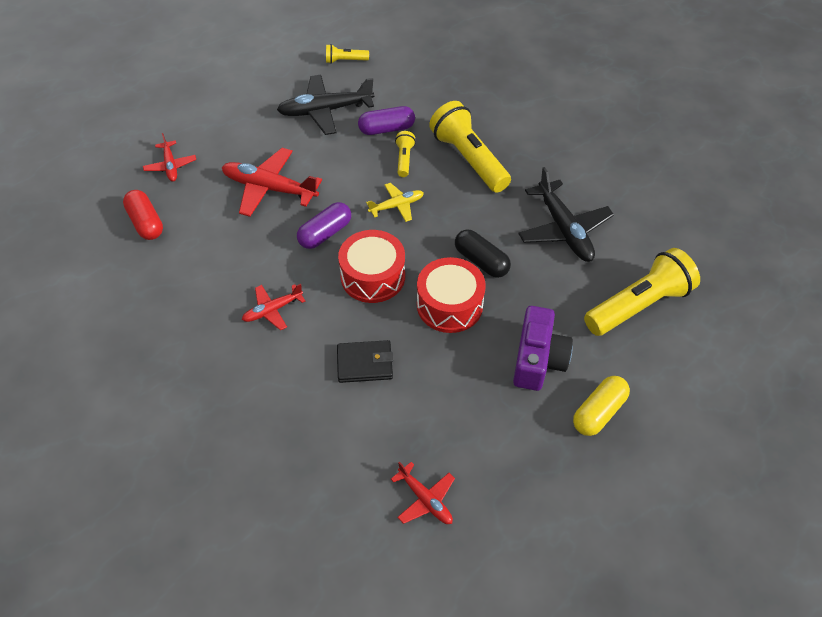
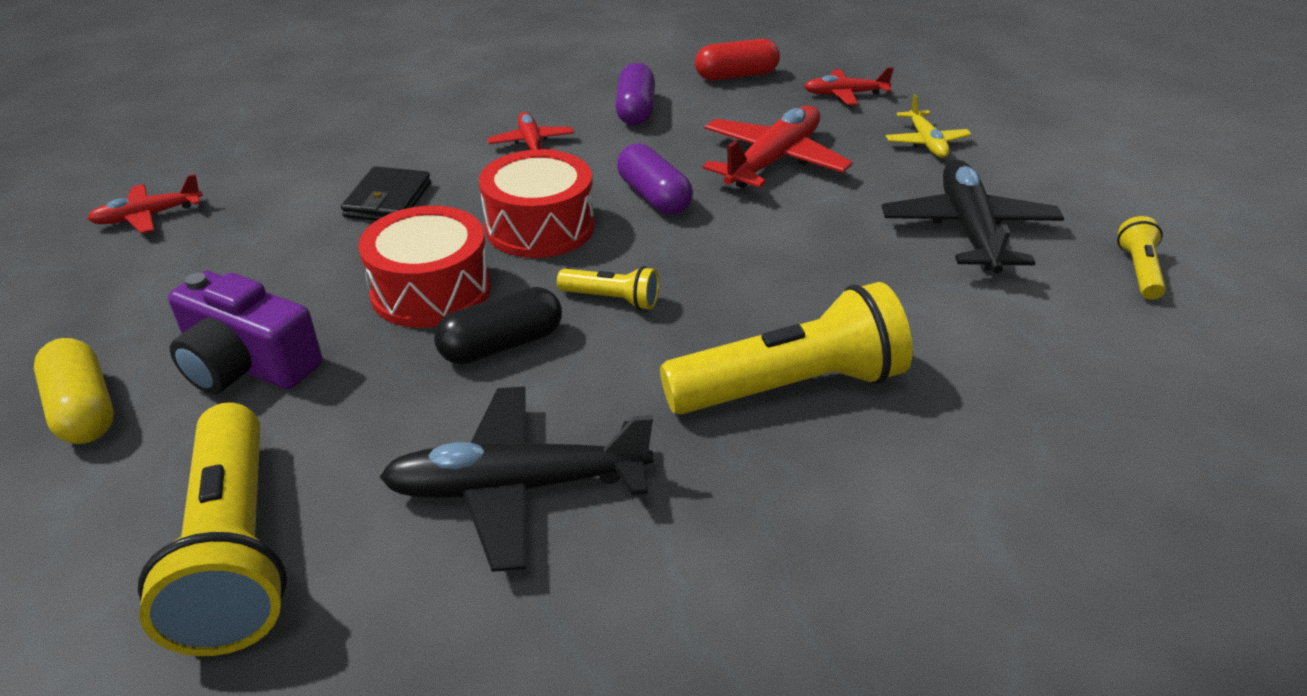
camera: 105 degrees right, 15 degrees down
purple capsule [358,106,415,135] -> purple capsule moved to [615,63,655,126]
yellow plane [366,183,424,222] -> yellow plane moved to [886,94,972,158]
yellow flashlight [395,131,416,177] -> yellow flashlight moved to [557,266,659,310]

